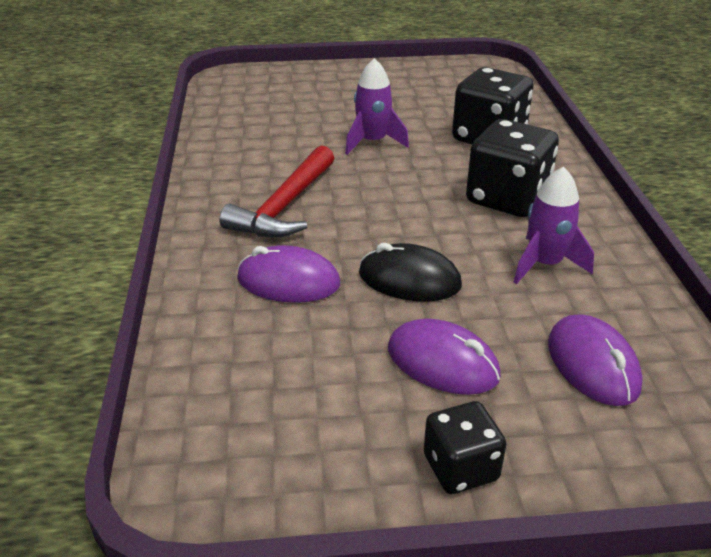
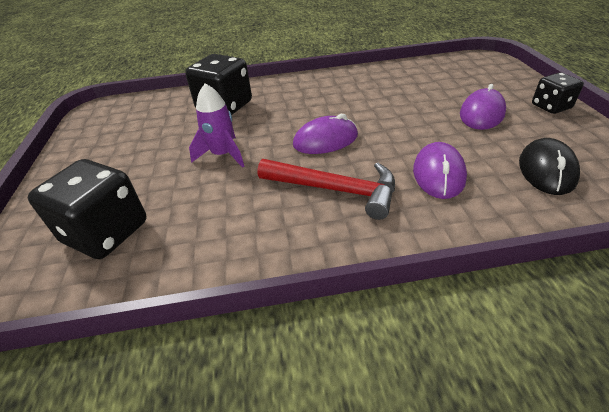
camera: 90 degrees left, 5 degrees up
black mouse [359,243,462,302] -> black mouse moved to [519,138,580,195]
black dice [466,119,559,217] -> black dice moved to [28,159,147,259]
purple rocket [513,166,594,284] -> none
purple mouse [548,315,643,406] -> purple mouse moved to [293,114,358,154]

